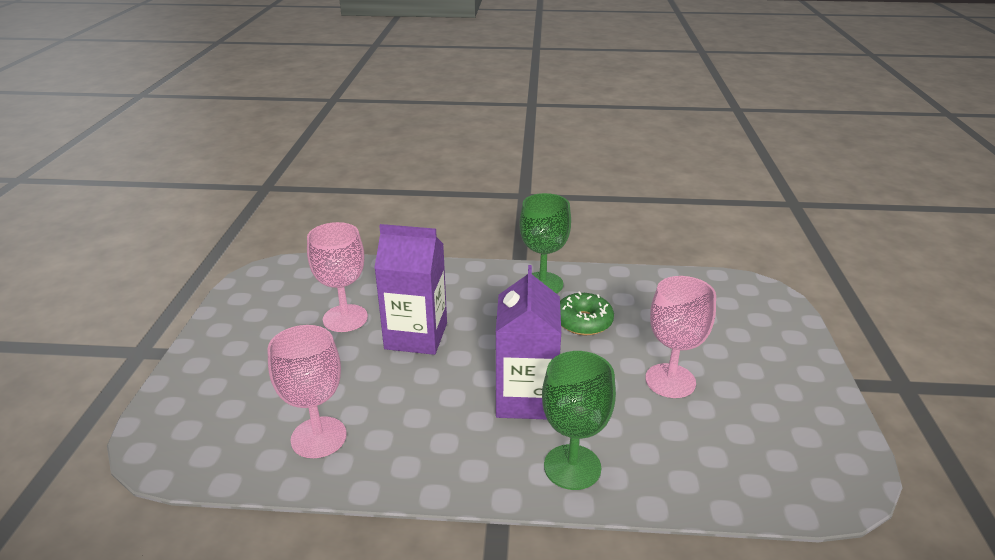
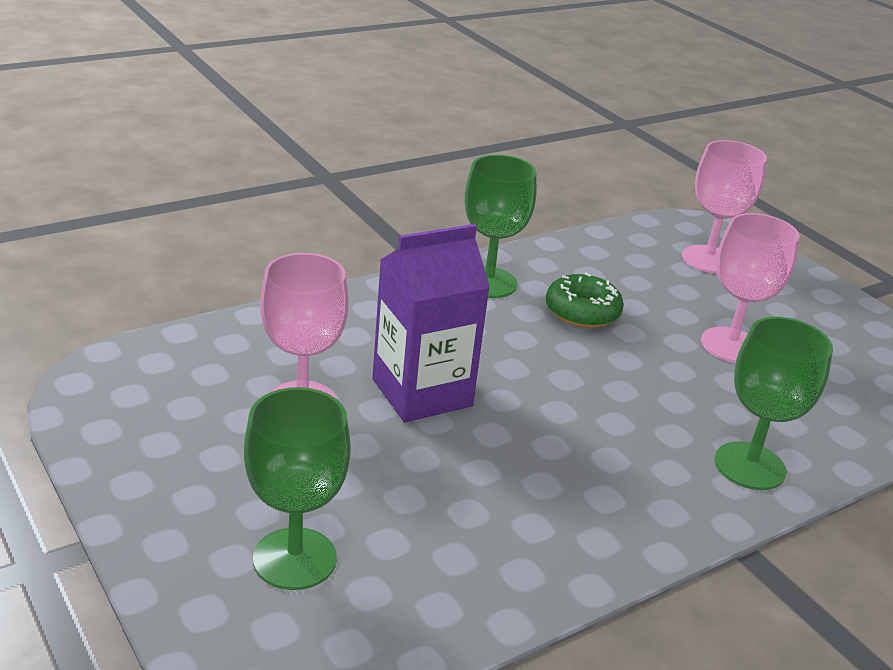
camera: 40 degrees left, 0 degrees up
pink goblet [267,325,347,458] -> pink goblet moved to [682,140,767,273]
purple carton [496,265,561,419] -> none
none -> green goblet [244,387,351,590]

